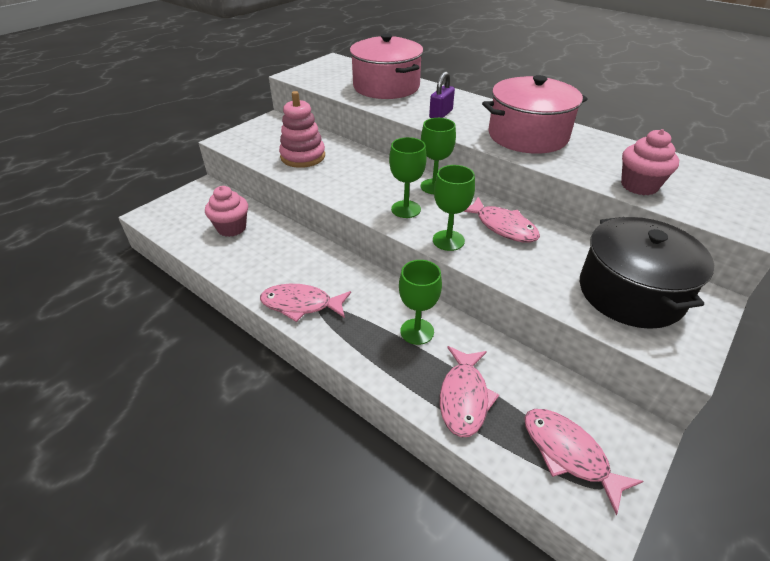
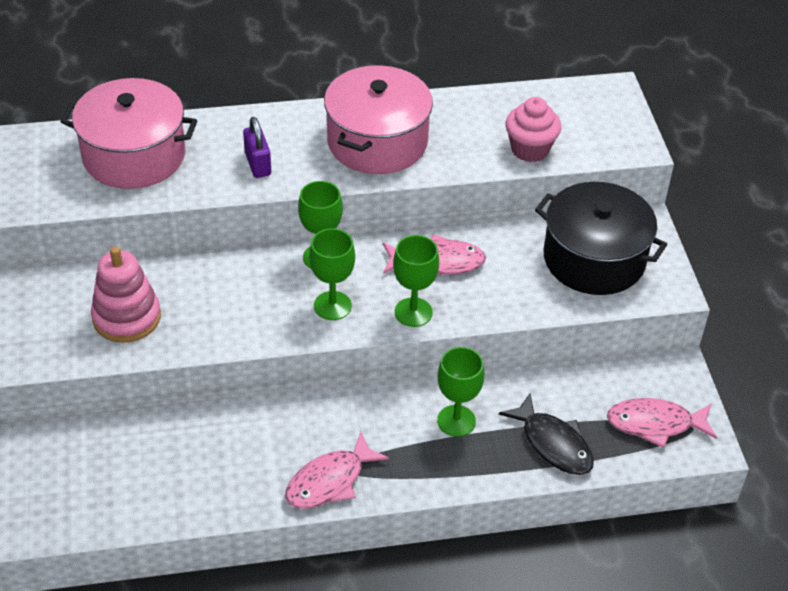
camera: 50 degrees left, 5 degrees up
pink cupcake [205,186,248,237] -> none
pink fish [440,346,499,438] -> black fish [499,394,594,475]

